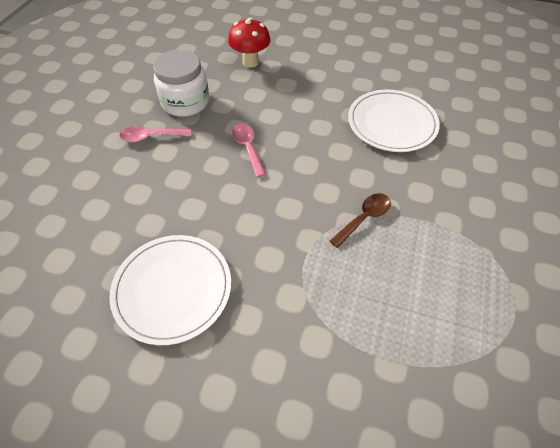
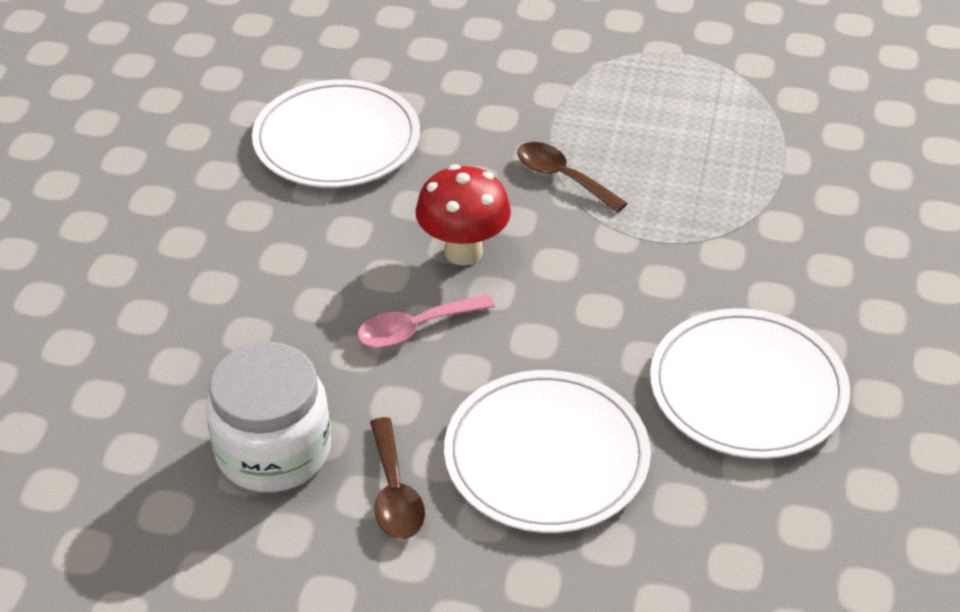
camera: 95 degrees left, 10 degrees down
pink spoon [119,126,191,142] -> brown spoon [370,417,425,539]
red mushroom [228,18,270,68] -> red mushroom moved to [415,164,511,265]
none -> white plate [444,370,651,533]

